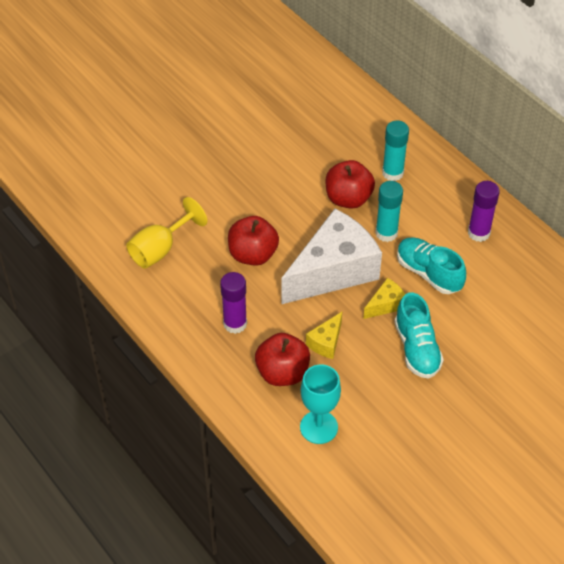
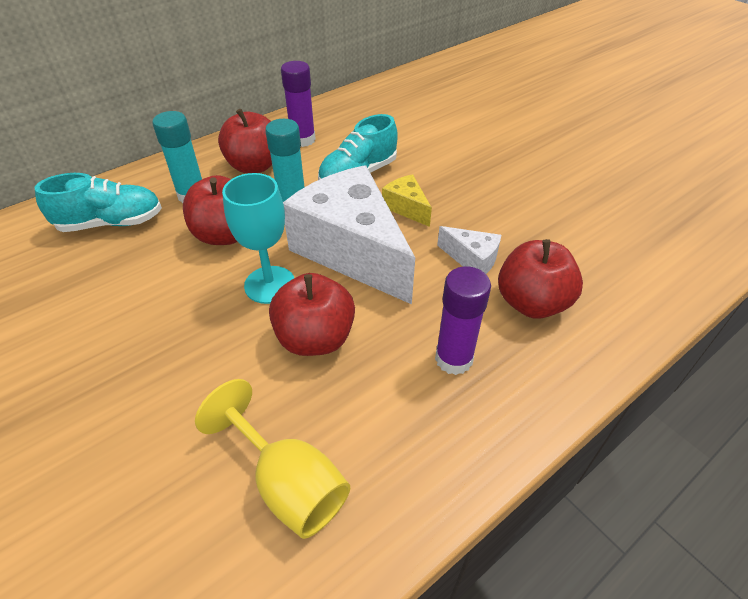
camera: 90 degrees left, 5 degrees down
turquoise goblet [300,364,341,444] -> turquoise goblet moved to [222,173,294,304]
yellow cheese [306,312,342,359] -> white cheese [437,226,501,274]
turquoise shoe [394,293,444,379] -> turquoise shoe moved to [34,173,162,232]
none -> red apple [218,109,272,174]

